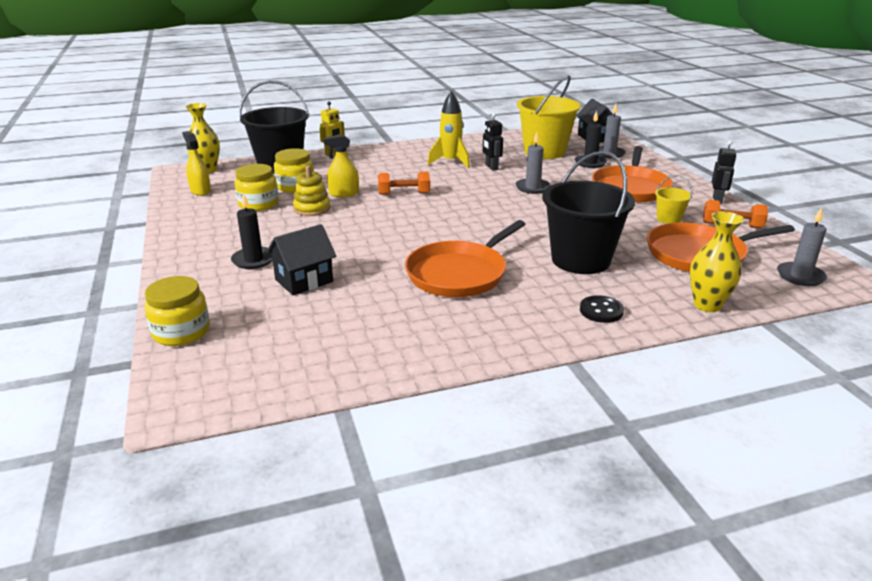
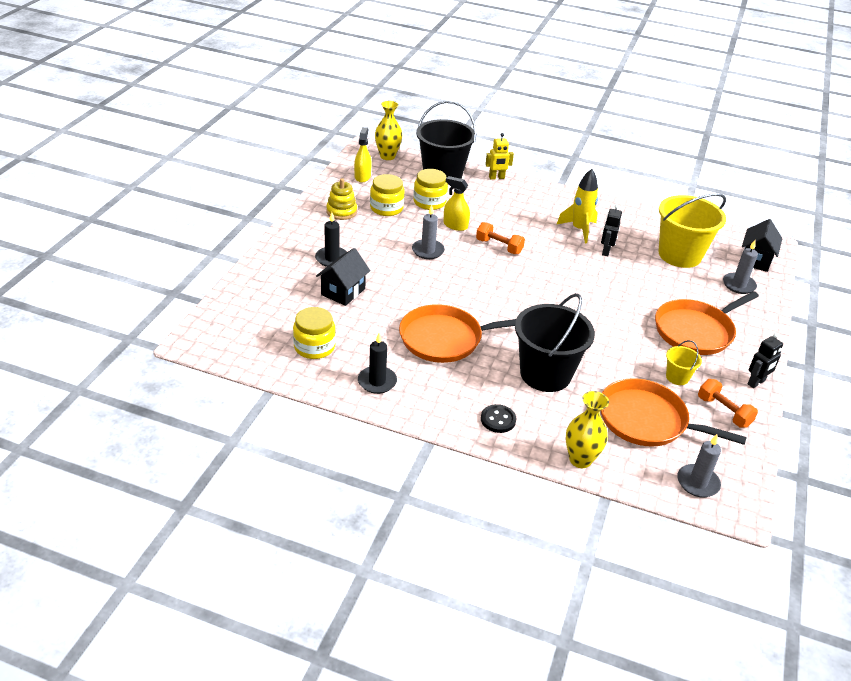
camera: 35 degrees right, 10 degrees up
yellow jar [144,276,210,346] -> yellow jar moved to [293,307,336,359]
black house [267,224,336,295] -> black house turned 60 degrees counterclockwise [316,248,371,306]
yellow stacking toy [293,166,331,216] -> yellow stacking toy moved to [326,178,357,220]
grey candle [516,132,551,194] -> grey candle moved to [412,205,445,259]
black candle [574,110,607,168] -> black candle moved to [358,333,397,394]

